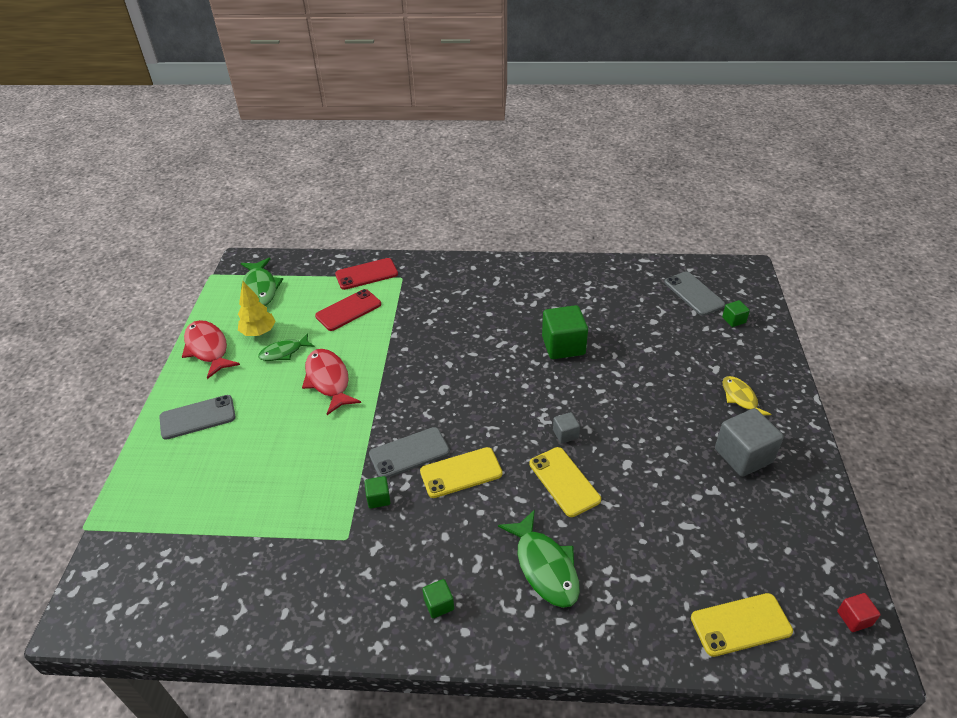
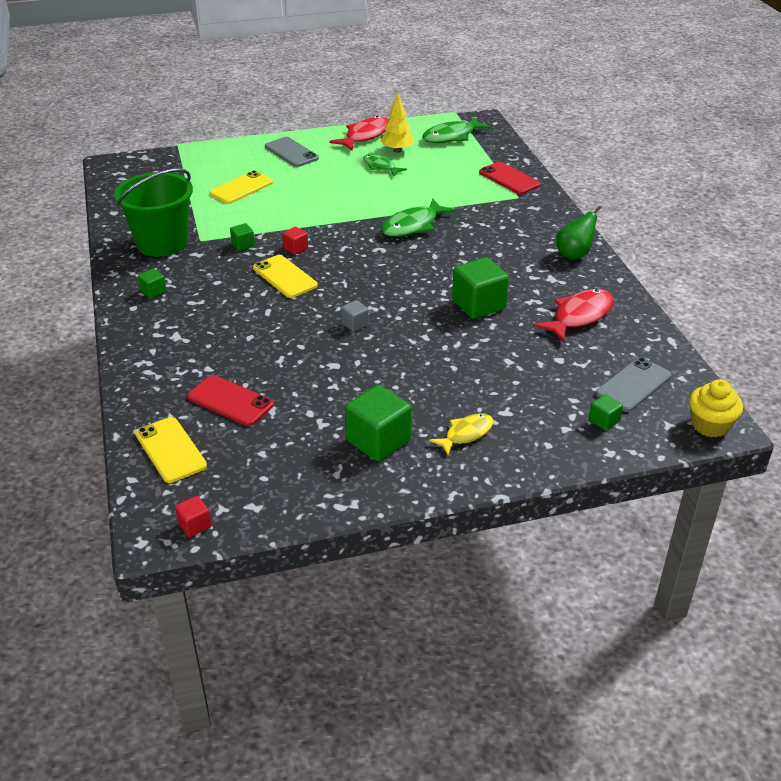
camera: 70 degrees right, 5 degrees down
red fish [302,349,361,415] -> red fish moved to [534,289,614,342]
red phone [315,289,381,331] -> red phone moved to [187,375,274,426]
grey phone [369,427,450,478] -> red cube [282,227,308,254]
green fish [498,509,580,608] -> green fish moved to [381,199,456,237]
yellow phone [529,447,601,517] -> yellow phone moved to [209,171,273,204]
grey cube [715,408,784,477] -> green cube [345,385,412,461]
none -> green bucket [114,168,193,257]
none -> green pear [556,205,602,260]
none -> yellow cupcake [689,379,743,437]

